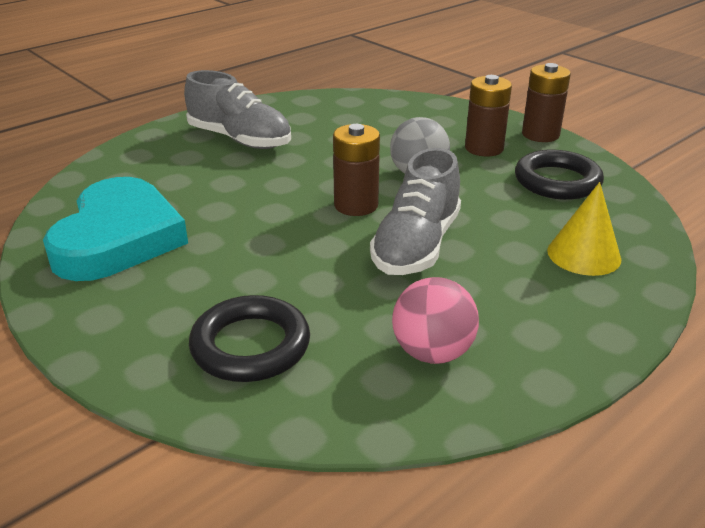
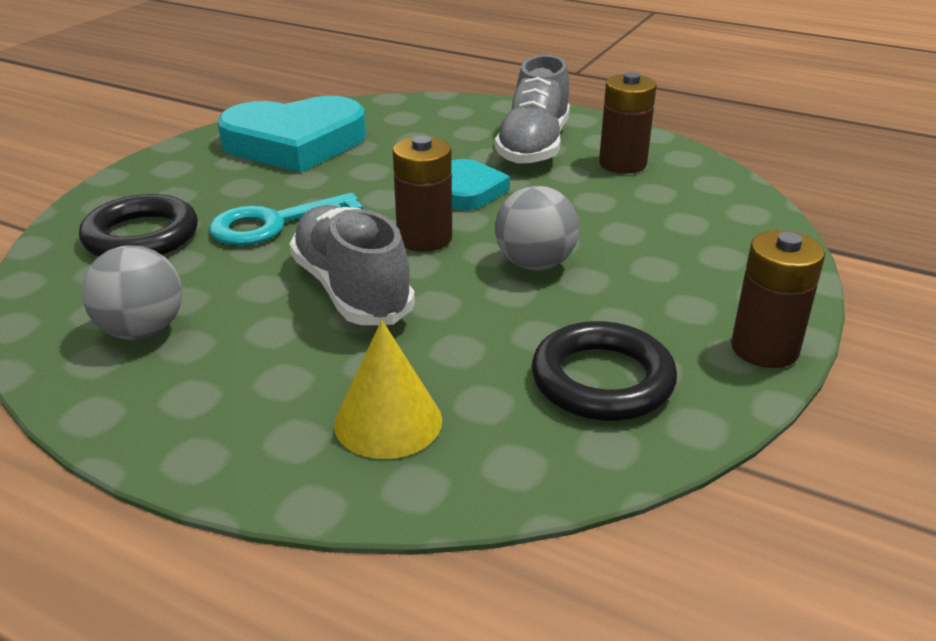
camera: 70 degrees right, 0 degrees up
grey shoe [370,148,461,275] -> grey shoe turned 60 degrees clockwise [290,205,415,325]
pink ball [392,277,479,364] -> grey ball [82,245,182,340]
brown battery [465,75,512,156] -> brown battery moved to [599,72,656,174]
none -> turquoise key [209,193,363,246]
none -> turquoise heart [451,159,510,210]

